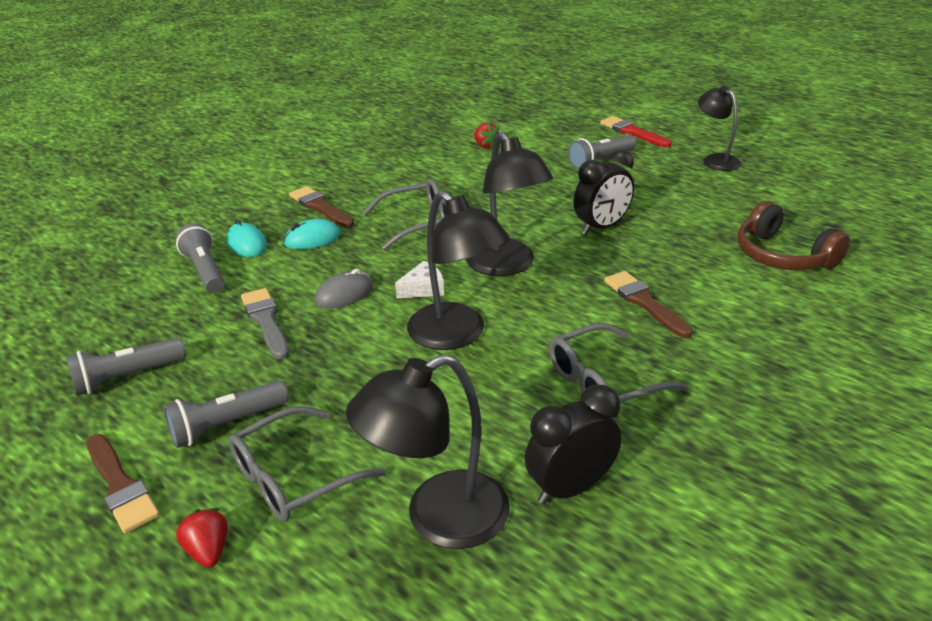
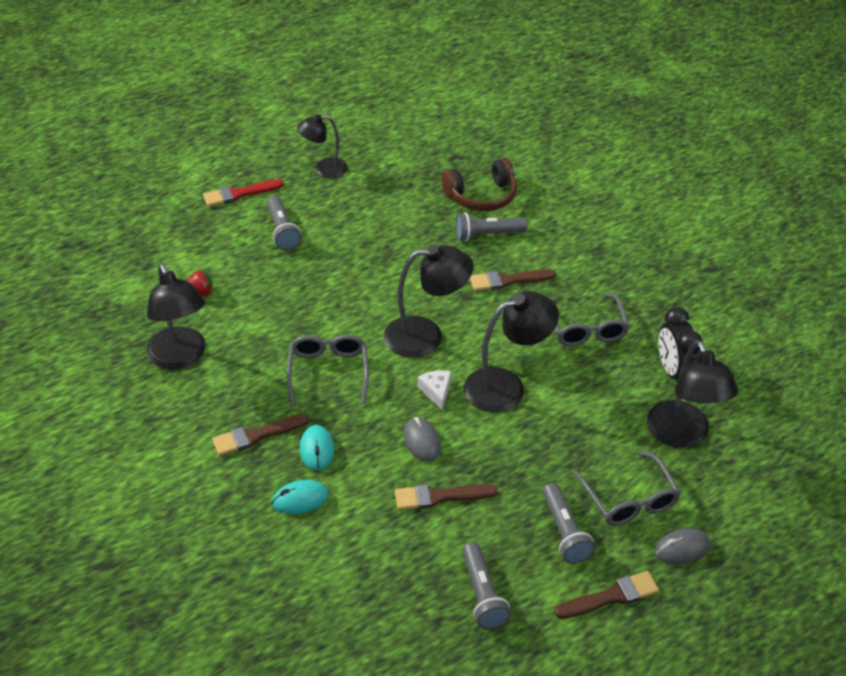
camera: 75 degrees left, 10 degrees up
grey flashlight [175,223,225,293] -> grey flashlight moved to [455,213,527,241]
red strawberry [175,508,228,568] -> grey mouse [655,528,711,565]
grey brush [241,288,289,360] -> brown brush [395,484,497,510]
black clock [573,149,634,235] -> none
none -> black lamp [146,263,206,369]

